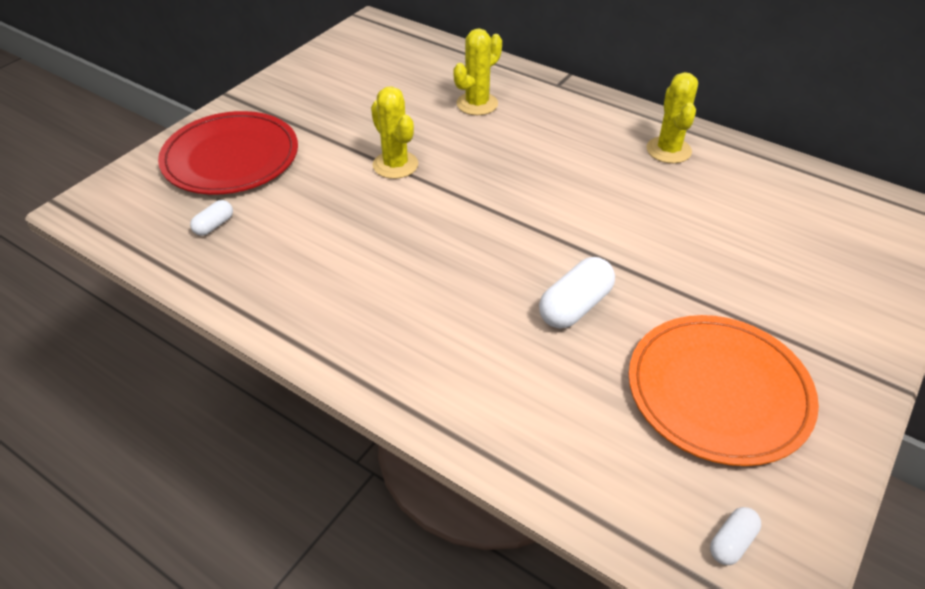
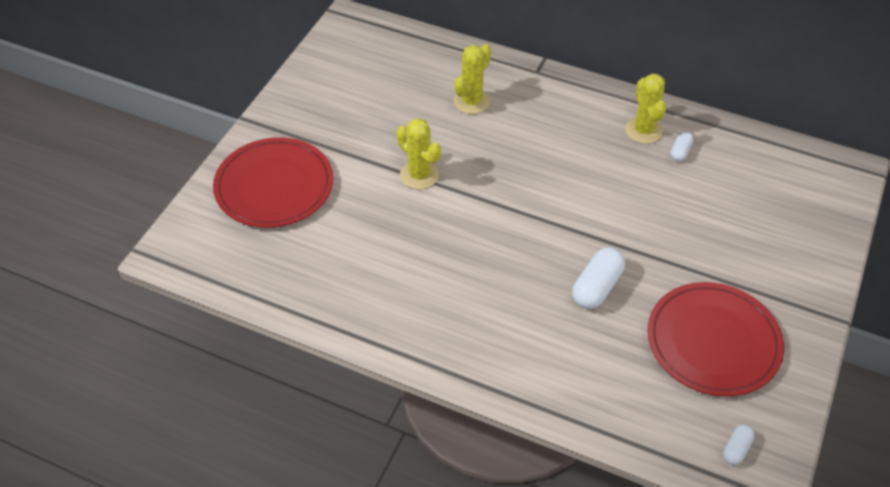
camera: 10 degrees left, 5 degrees up
white capsule [190,200,233,236] -> white capsule moved to [670,132,693,162]
orange plate [629,315,819,466] -> red plate [647,282,784,397]

